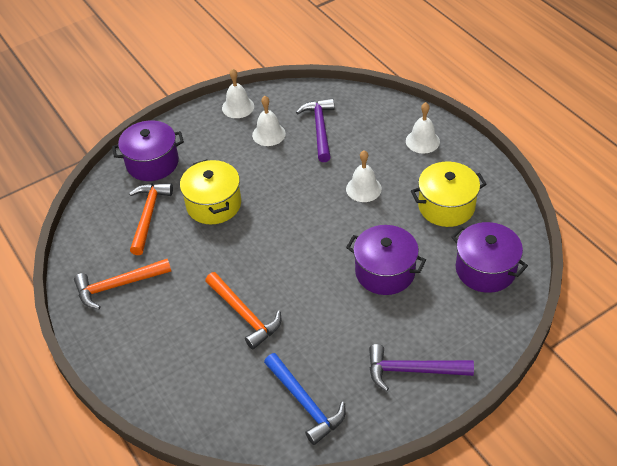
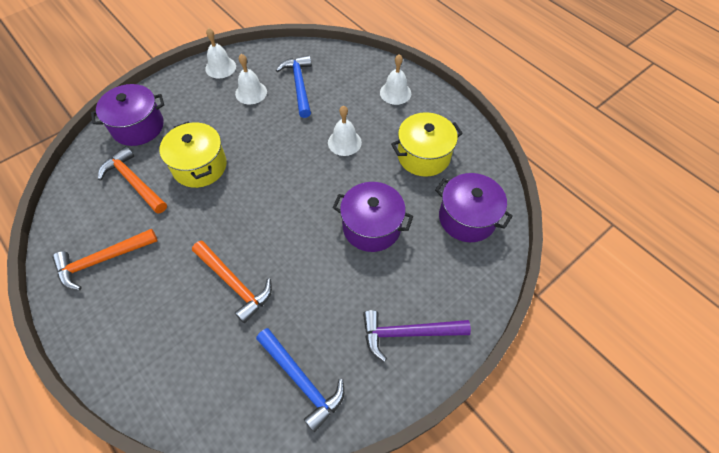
camera: 10 degrees left, 10 degrees up
orange hammer [129,183,173,255] -> orange hammer turned 45 degrees counterclockwise [98,146,167,214]
purple hammer [296,98,334,162] -> blue hammer [276,55,312,118]

